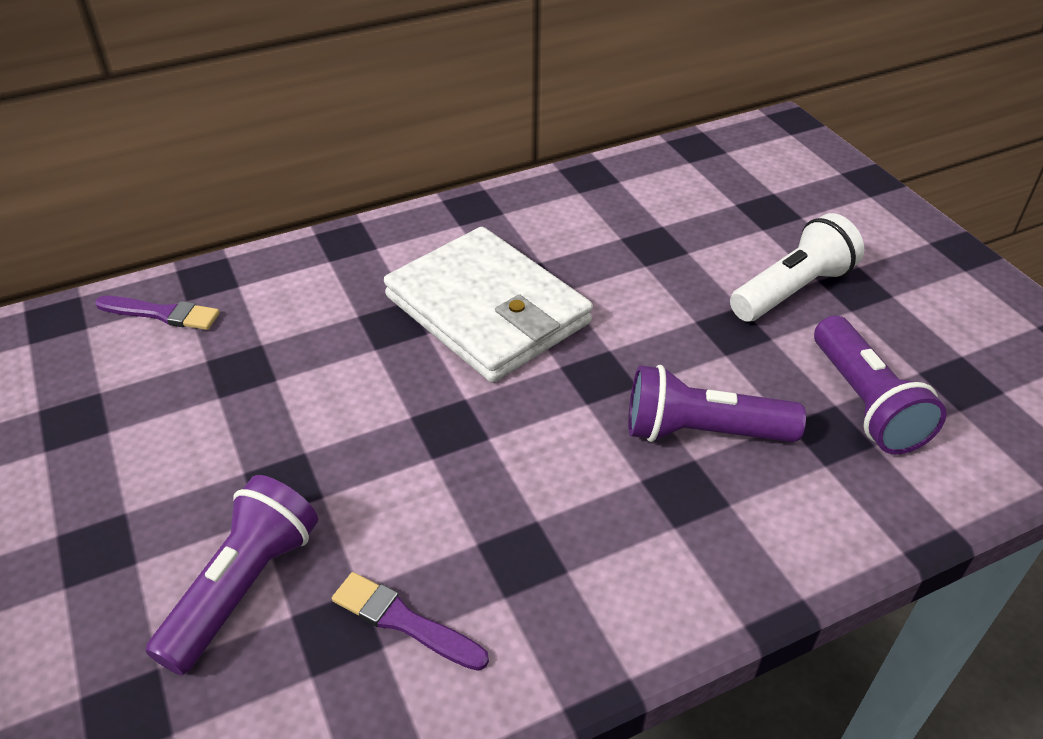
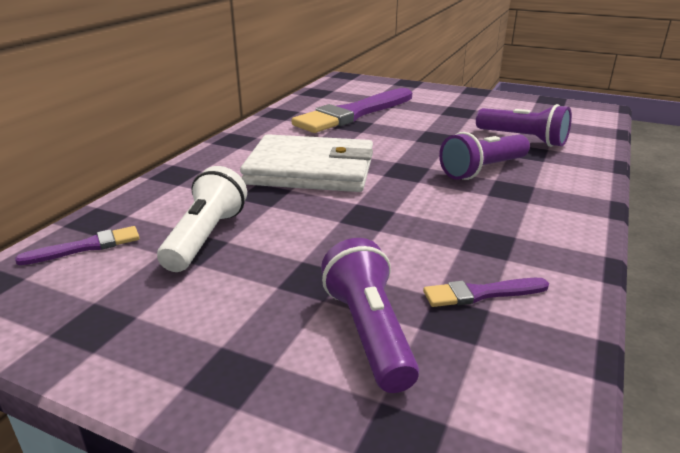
camera: 40 degrees left, 15 degrees down
white flashlight [730,213,864,322] -> white flashlight moved to [157,166,247,272]
none -> purple brush [292,88,412,133]

